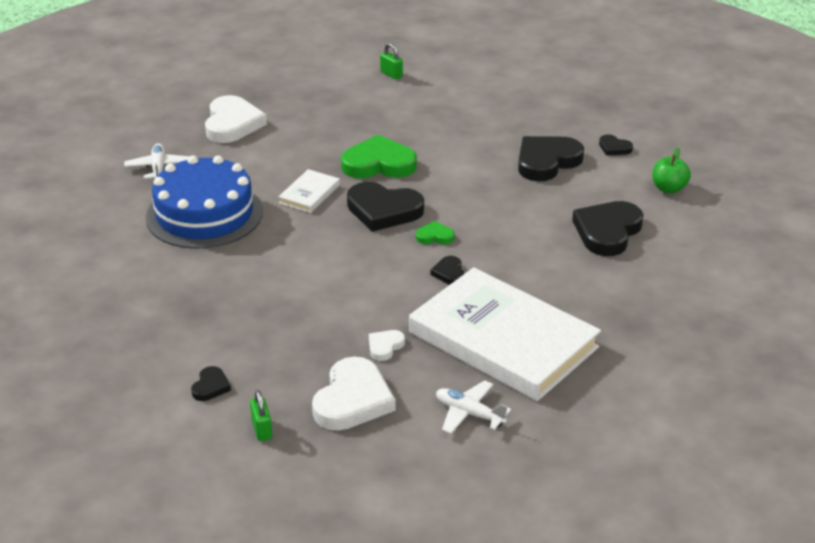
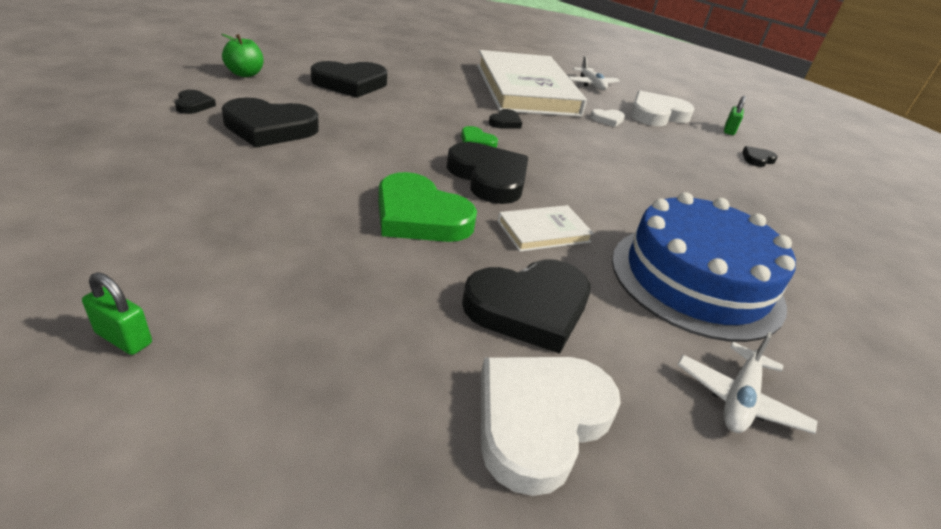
camera: 145 degrees left, 0 degrees up
green padlock [380,43,403,79] -> green padlock turned 60 degrees counterclockwise [82,272,152,355]
none -> black heart [462,260,591,354]

